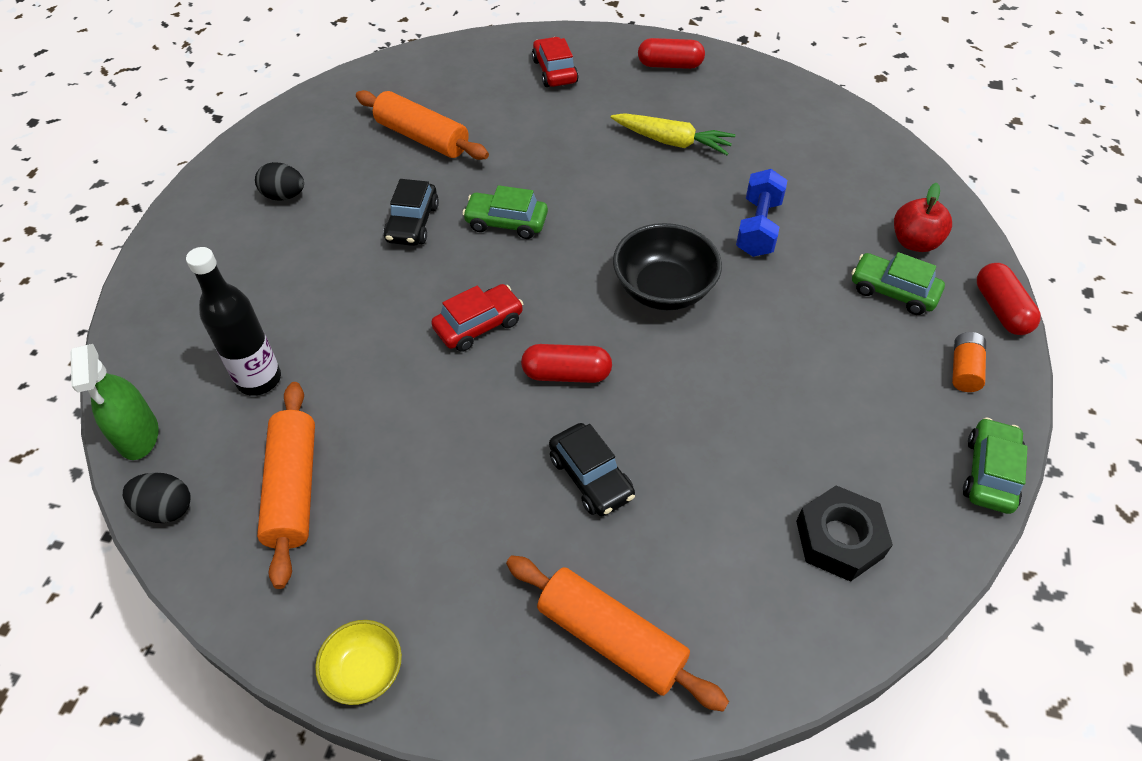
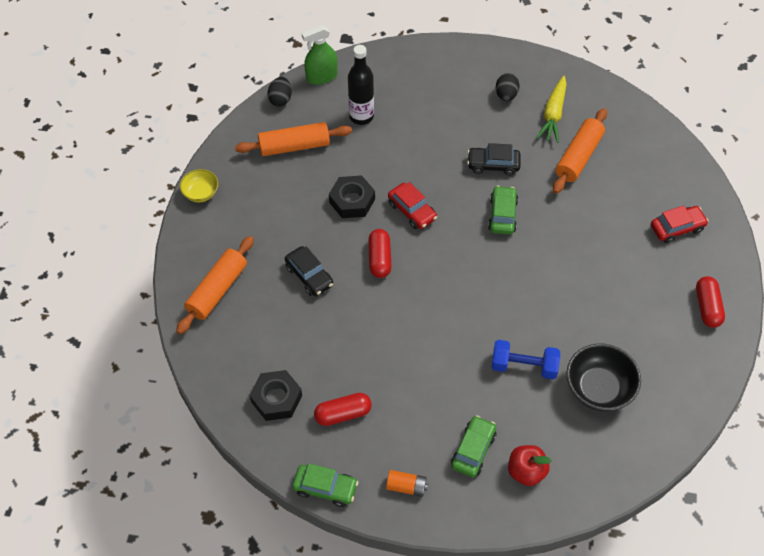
camera: 85 degrees right, 5 degrees up
black car [549,423,635,516] -> black car turned 90 degrees counterclockwise [285,246,333,296]
yellow carrot [611,113,735,155] -> yellow carrot moved to [537,76,567,143]
black bowl [613,223,722,310] -> black bowl moved to [566,343,641,411]
red capsule [977,263,1041,335] -> red capsule moved to [314,393,372,426]
none -> black nut [329,175,375,218]

